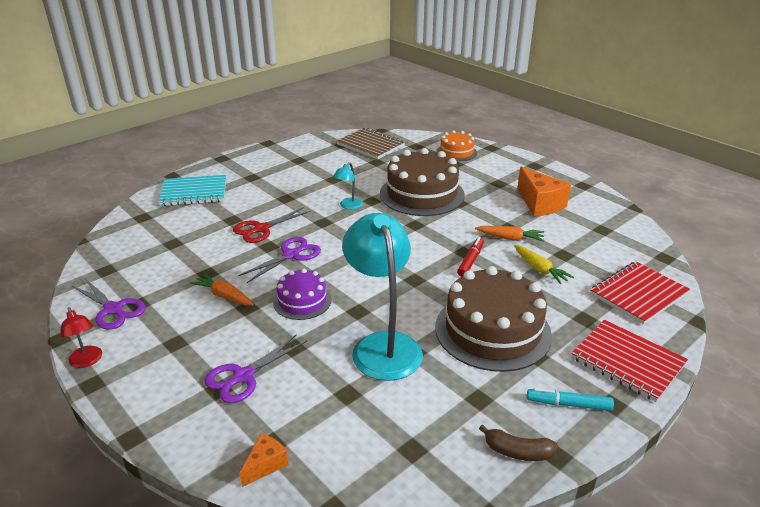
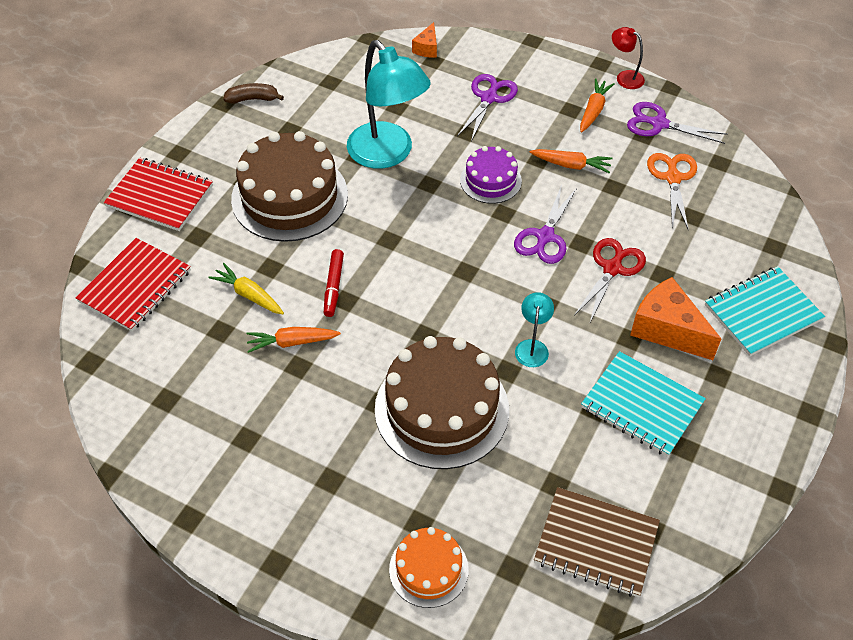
camera: 160 degrees right, 20 degrees up
orange cheese [517,167,571,217] -> orange cheese moved to [630,277,721,360]
turquoise marker [527,388,614,411] -> none
none -> orange carrot [580,78,615,133]
none -> turquoise notebook [581,351,706,457]
none -> orange scissors [647,153,697,230]

